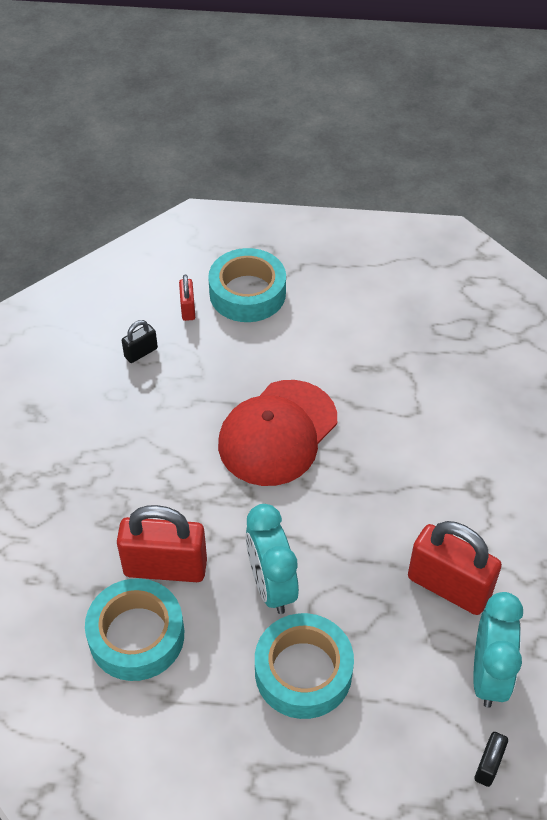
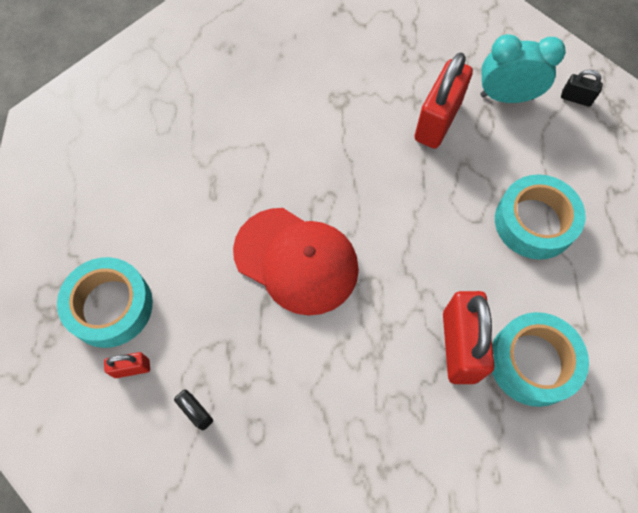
camera: 95 degrees left, 15 degrees up
turquoise clock [246,504,299,614] -> none

